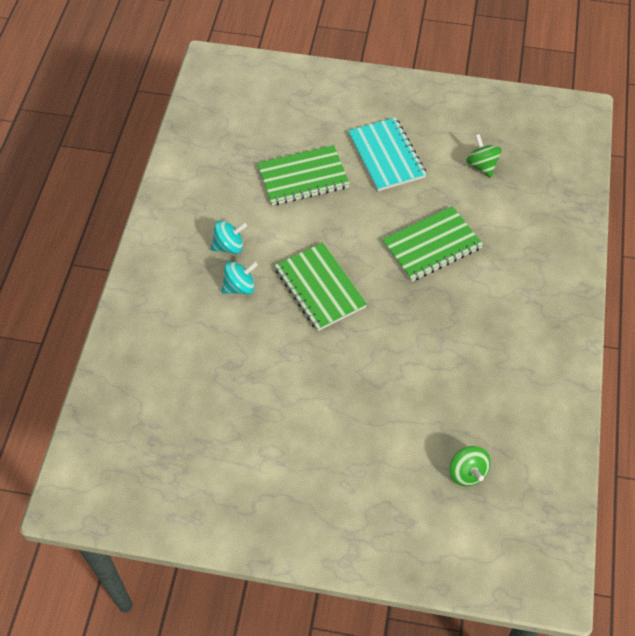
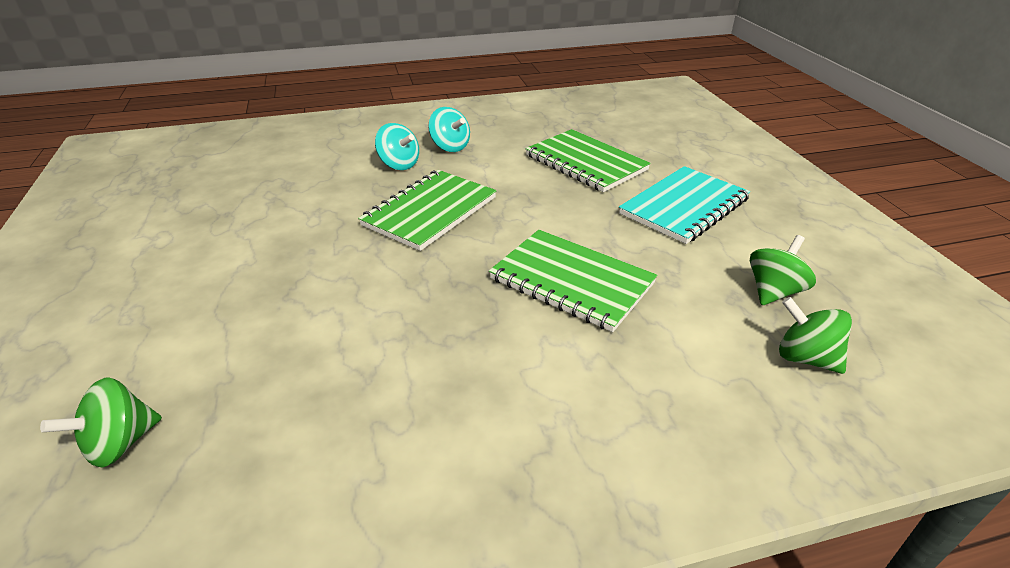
camera: 65 degrees right, 20 degrees down
none -> green spinning top [779,297,852,374]

